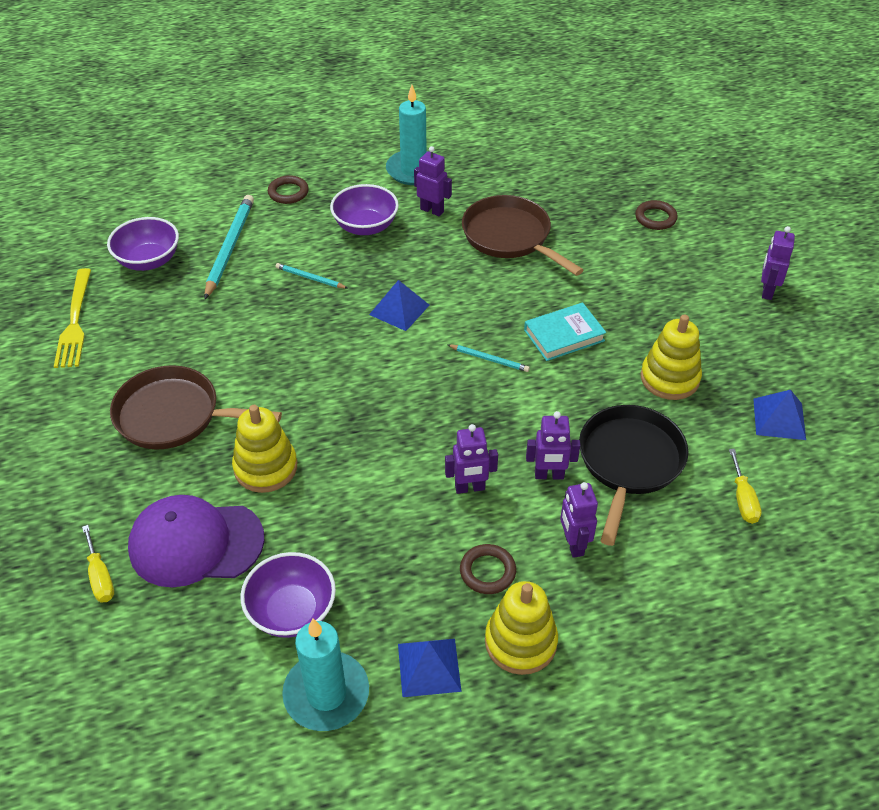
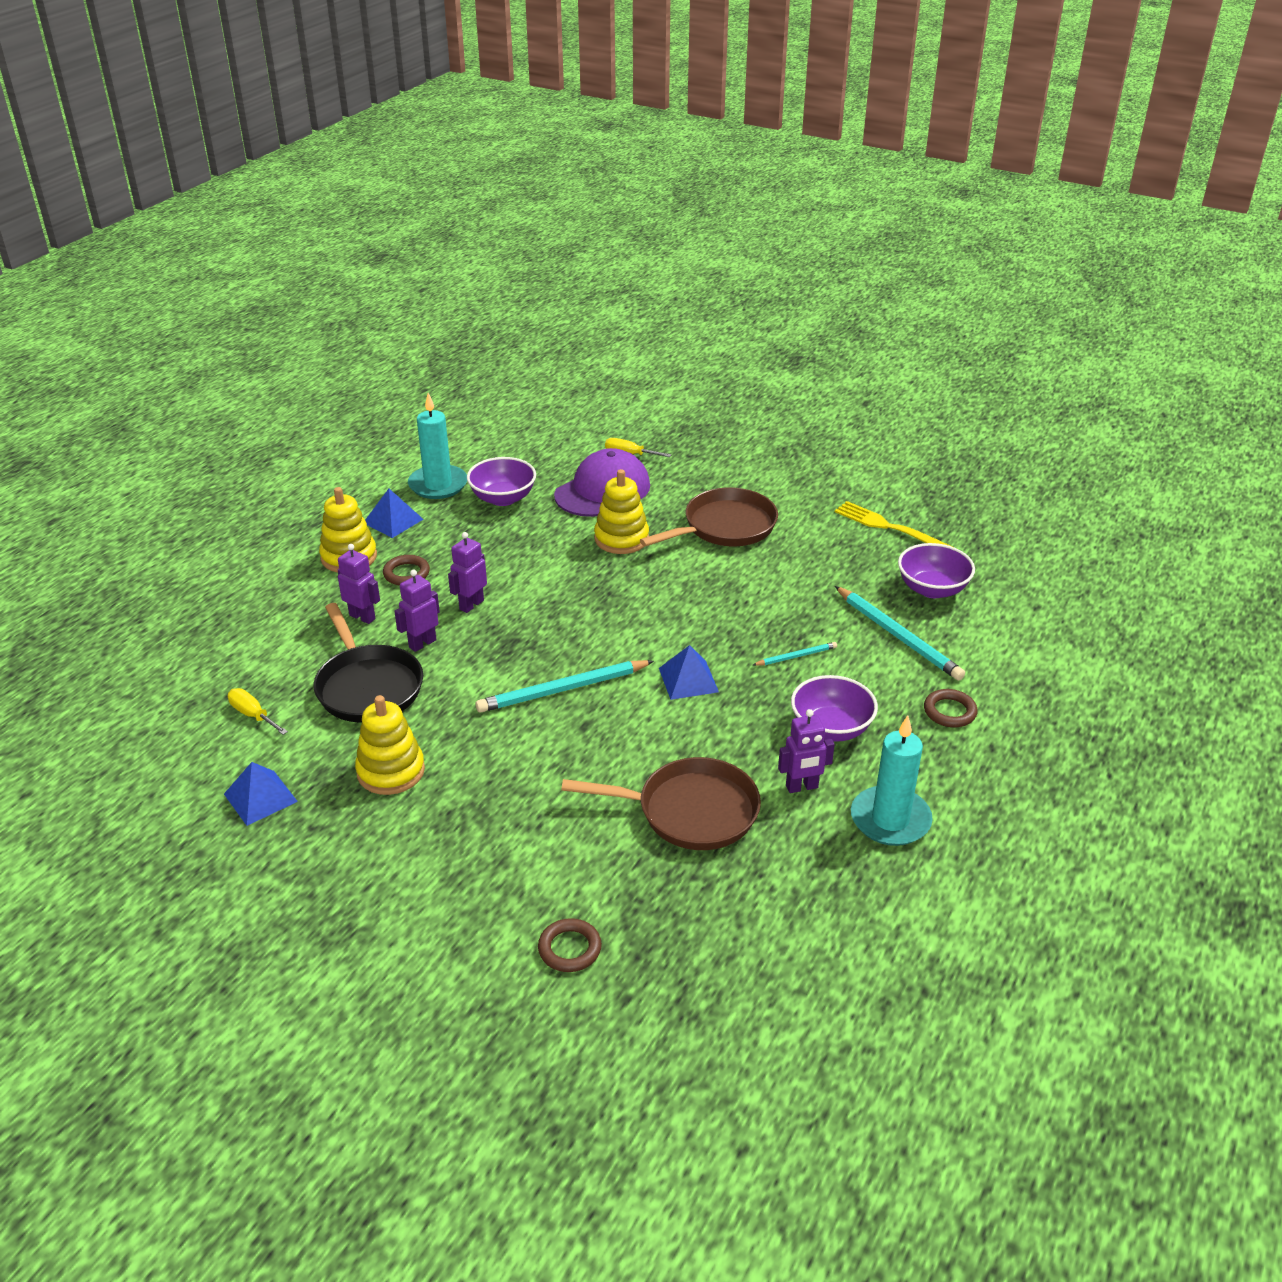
camera: 135 degrees right, 10 degrees down
turquoise pencil [448,344,530,372] -> turquoise pencil [476,660,654,713], size x1.97
turquoise book [524,302,606,361] -> none
purple robot [761,226,795,300] -> none

